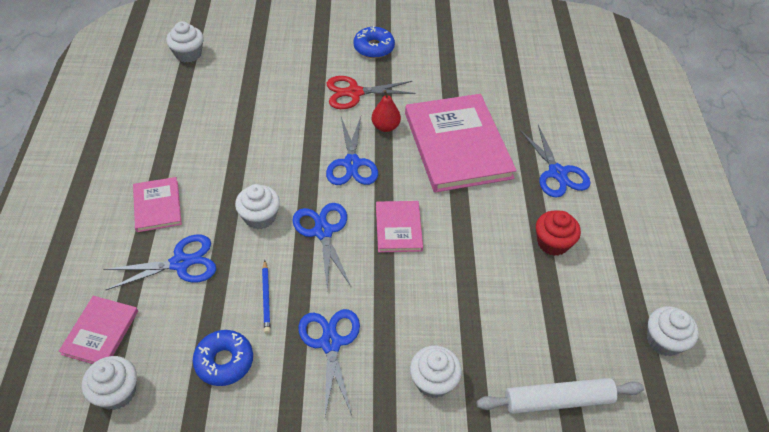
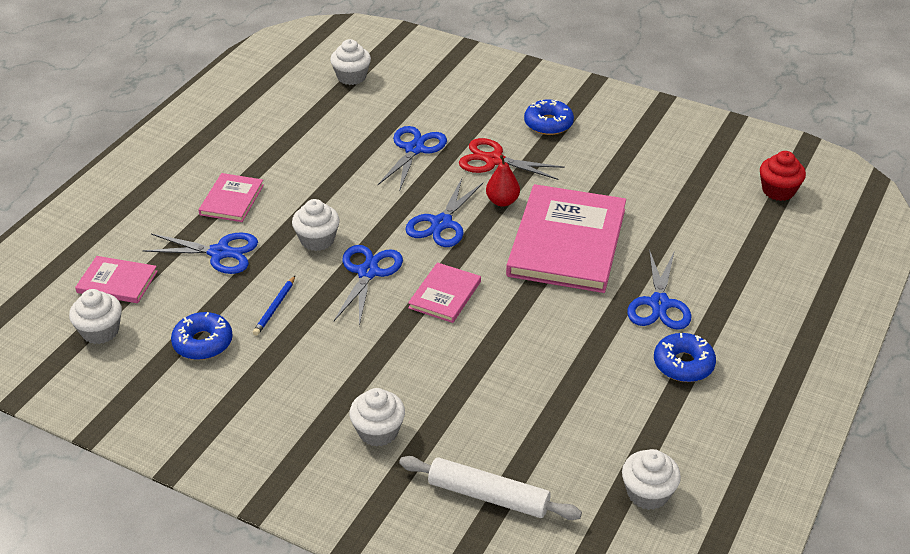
camera: 30 degrees right, 10 degrees down
pink book [59,296,138,364] -> pink book turned 60 degrees clockwise [75,256,158,303]
blue scissors [298,309,360,416] -> blue scissors moved to [378,126,447,192]
red cupcake [536,211,581,256] -> red cupcake moved to [760,151,806,201]
none -> blue donut [654,333,716,382]

